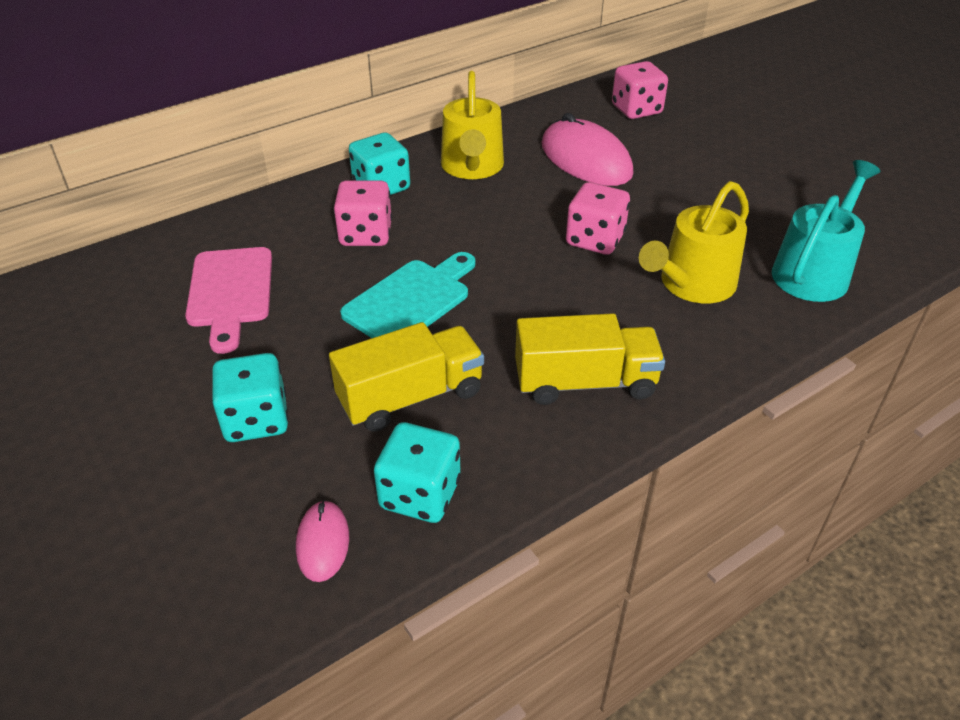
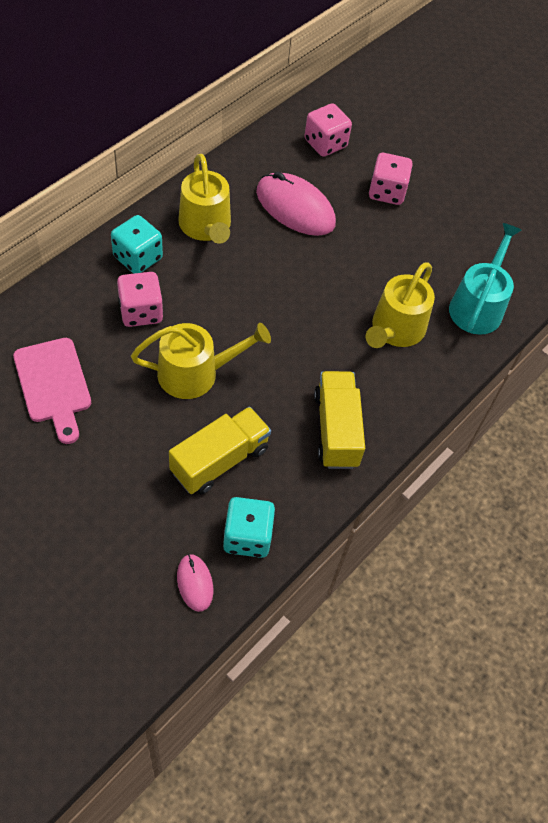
camera: 20 degrees left, 15 degrees up
turquoise dice [212,353,288,442] -> none
turquoise cutting board [340,252,476,338] -> yellow watering can [131,323,271,399]
yellow truck [515,313,665,405] -> yellow truck turned 75 degrees counterclockwise [314,371,365,469]
pink dice [566,182,630,255] -> pink dice moved to [369,153,413,205]

